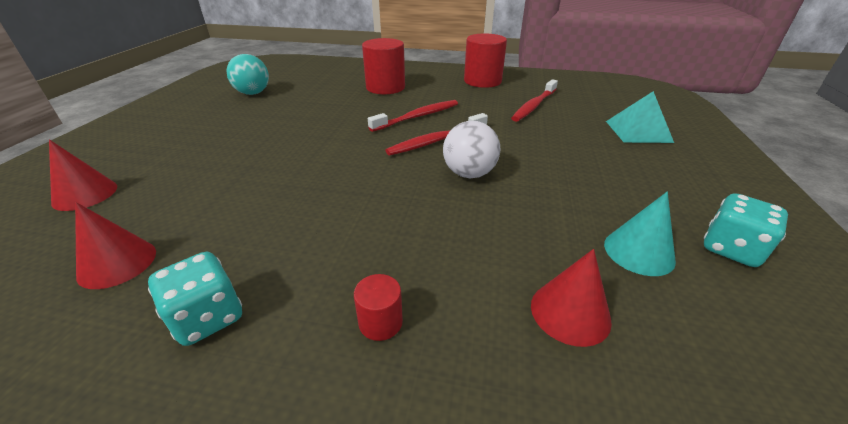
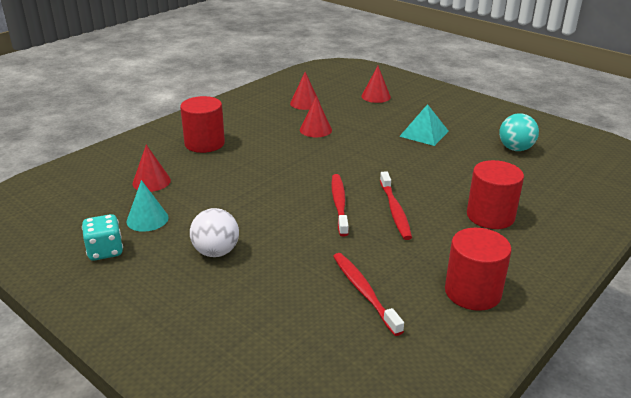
camera: 120 degrees right, 5 degrees down
turquoise dice [148,252,242,346] -> none
red cylinder [354,274,403,341] -> red cylinder [180,96,225,153], size x2.12
white ball [443,121,500,178] -> white ball moved to [190,208,239,257]
turquoise pyramid [606,91,674,143] -> turquoise pyramid moved to [399,104,449,146]
none -> red cone [300,97,332,137]

